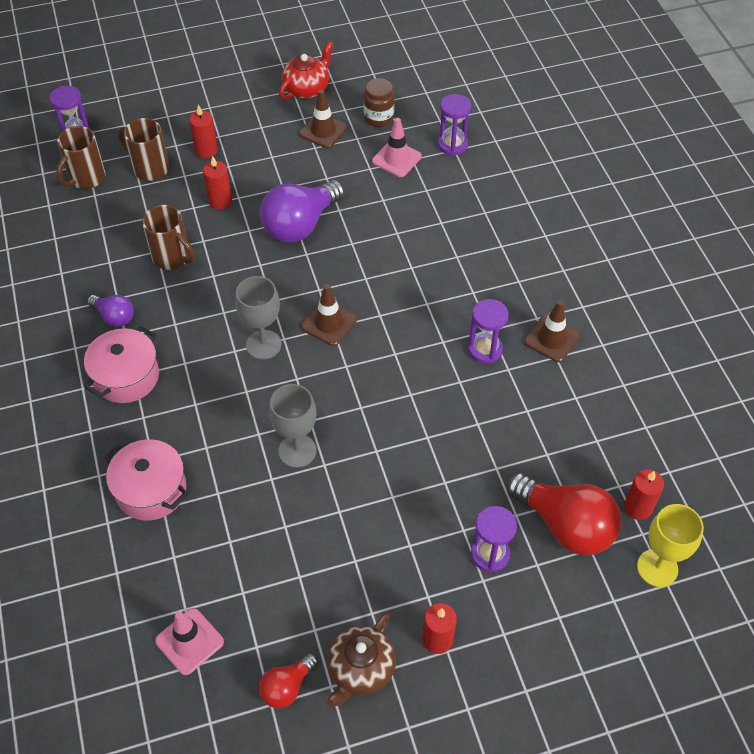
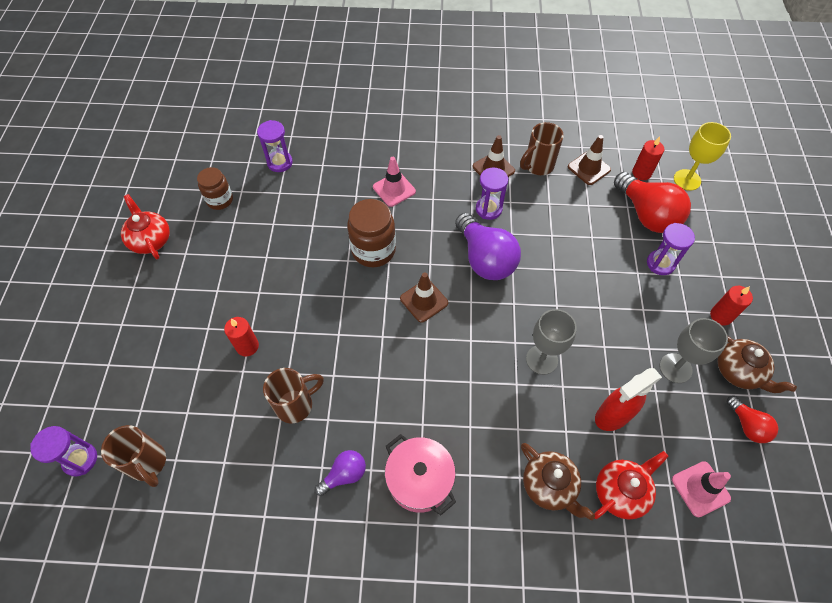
camera: 70 degrees left, 5 degrees up
pink pot [105,439,188,521] -> brown teapot [521,443,595,520]
brown mug [118,118,169,181] -> brown mug moved to [520,122,564,175]
red candle [189,105,218,158] -> none
grey goblet [235,276,282,359] -> grey goblet moved to [659,318,728,383]
purple light bulb [260,180,344,243] -> purple light bulb moved to [455,213,521,280]
brown traffic cone [299,90,348,148] -> brown traffic cone moved to [568,135,611,185]
pink traffic cone [372,118,422,177] -> pink traffic cone moved to [373,157,416,207]
red light bulb [507,473,622,556] -> red light bulb turned 90 degrees clockwise [614,172,691,233]
none -> brown jar [347,199,396,267]
none -> red teapot [594,451,669,520]
none -> red spray bottle [595,368,662,431]

